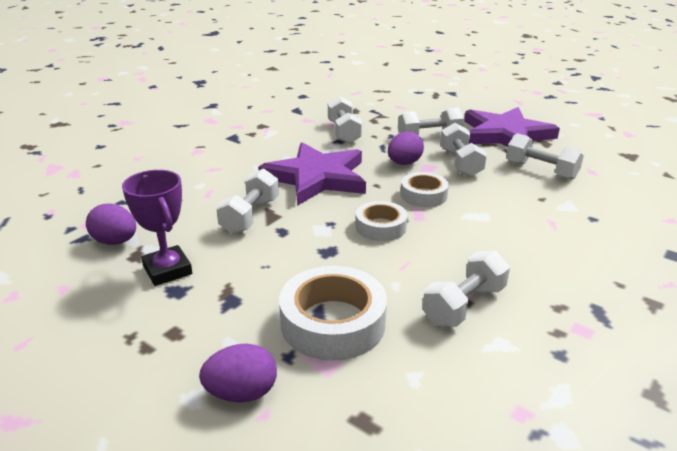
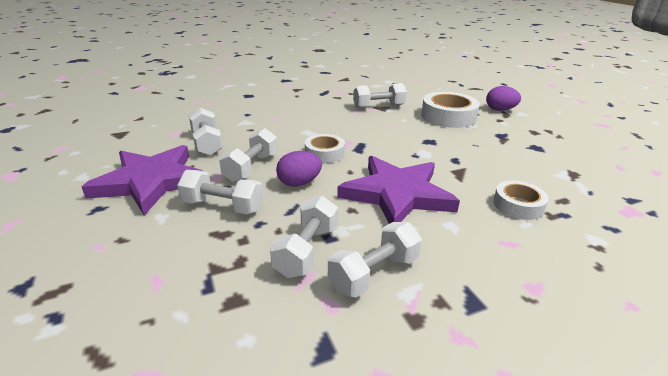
camera: 150 degrees left, 0 degrees up
purple egg [86,204,136,245] -> none
purple trophy [122,170,192,286] -> none
white dumbbell [216,168,279,234] -> white dumbbell moved to [328,222,422,297]
white tape [355,201,407,241] -> white tape moved to [493,180,549,220]

